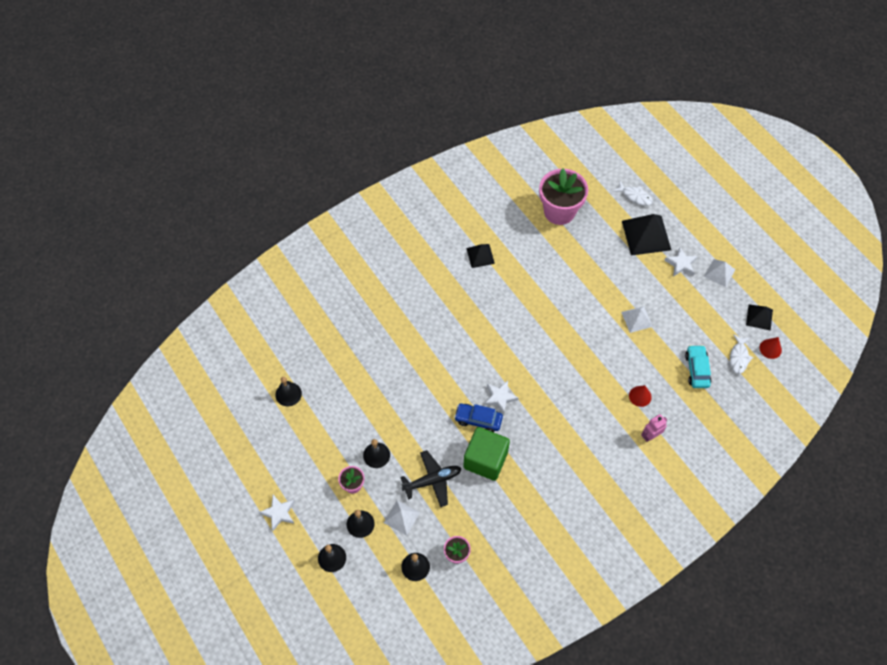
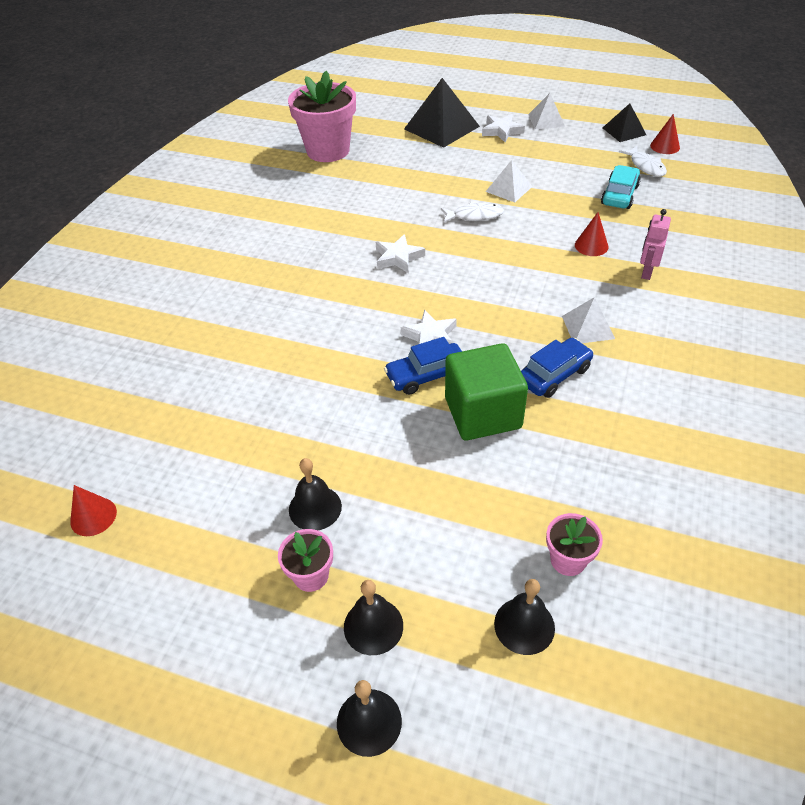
camera: 35 degrees left, 15 degrees down
white star [259,495,295,531] -> white star moved to [376,234,425,273]
black bell [275,377,302,407] -> red cone [70,485,117,536]
white pyramid [384,500,420,535] -> white pyramid moved to [562,297,615,343]
black plane [400,450,462,507] -> none
black pyramid [466,244,495,268] -> none
white fish [613,181,653,206] -> white fish moved to [441,202,504,223]
turquoise car [685,345,711,388] -> turquoise car turned 60 degrees clockwise [601,165,641,209]
none -> blue car [521,338,594,398]

